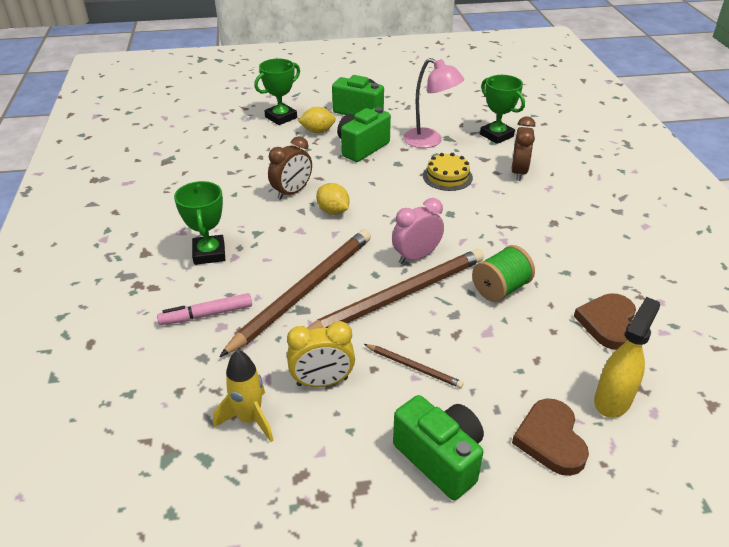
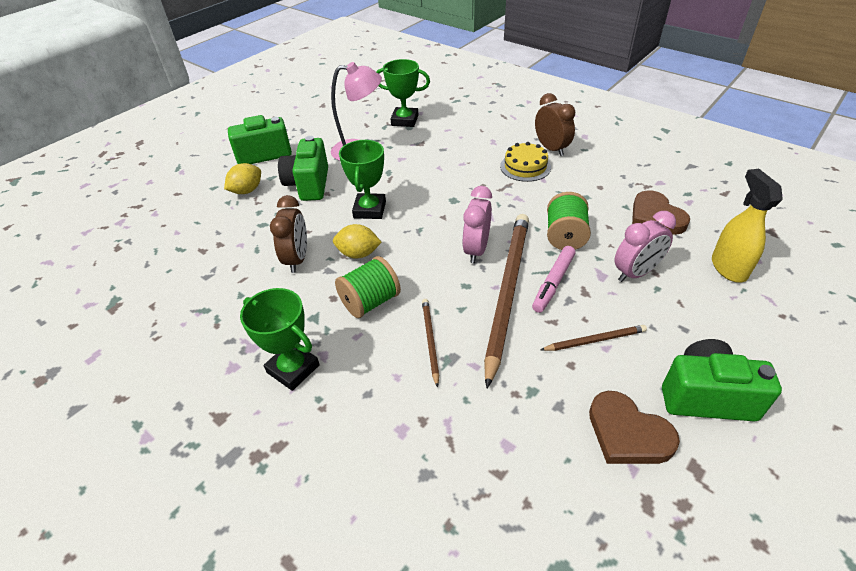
camera: 40 degrees left, 5 degrees up
pink marker [157,293,252,325] -> pink marker moved to [532,246,575,313]
yellow rocket [213,350,274,442] -> none
brown pencil [219,229,371,357] -> brown pencil [422,299,439,388], size x0.44
green trophy [254,59,300,125] -> green trophy moved to [339,140,386,219]
yellow clock [287,321,355,387] -> none
yellow cake [423,153,473,191] -> yellow cake moved to [500,142,551,182]
brown clock [511,116,535,181] -> brown clock moved to [535,93,575,156]
brown heart [512,398,589,476] -> brown heart moved to [589,391,680,464]
none -> green spool [335,256,401,318]
none -> pink clock [615,211,676,282]

